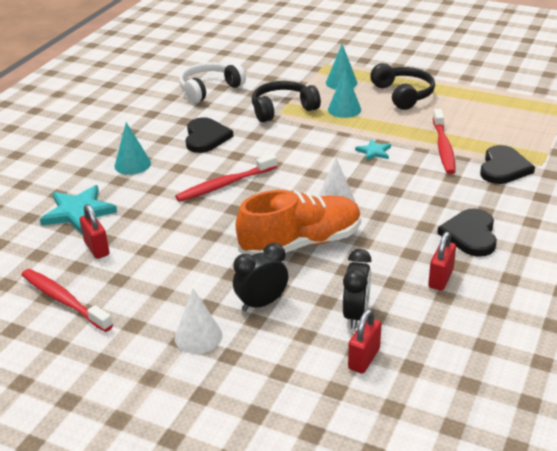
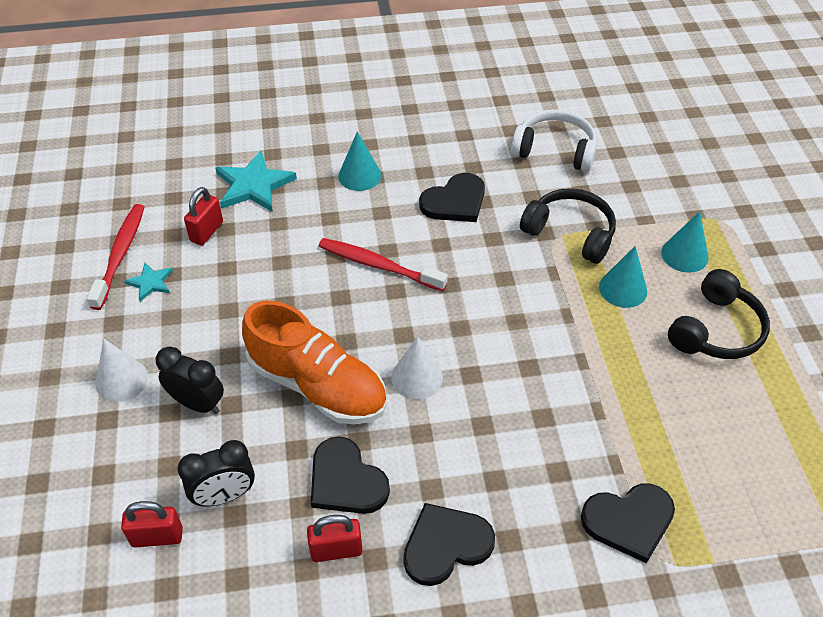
camera: 55 degrees right, 15 degrees up
turquoise star [355,139,391,161] -> turquoise star moved to [124,263,173,302]
red toothbrush [433,109,456,174] -> none
none -> black heart [311,436,390,514]

